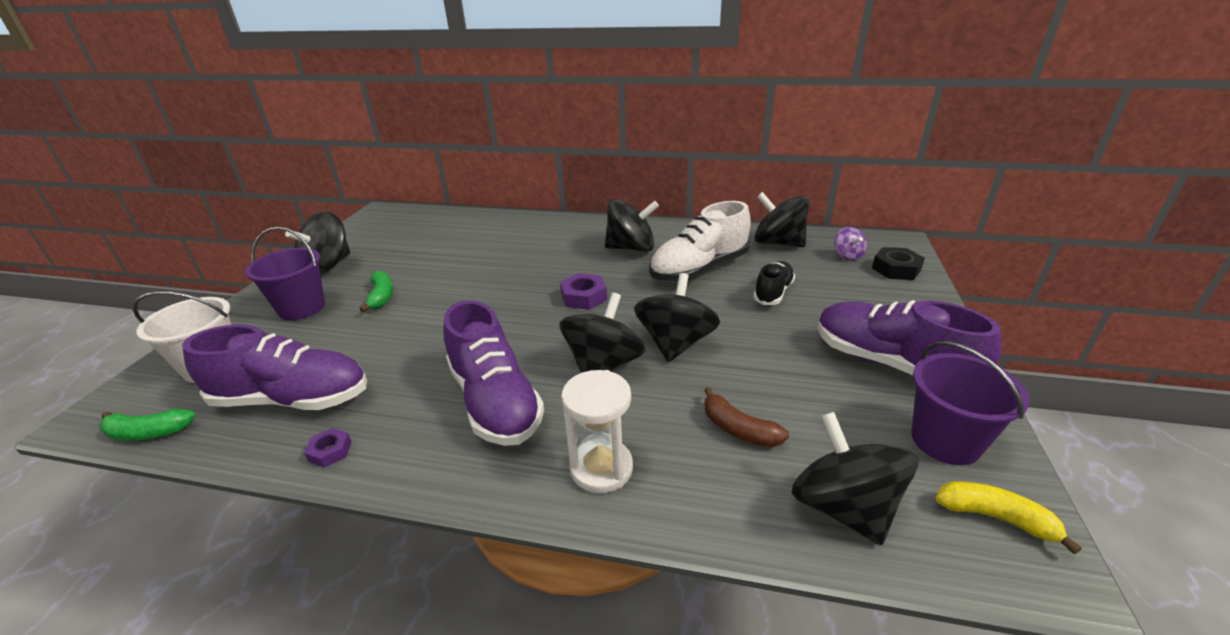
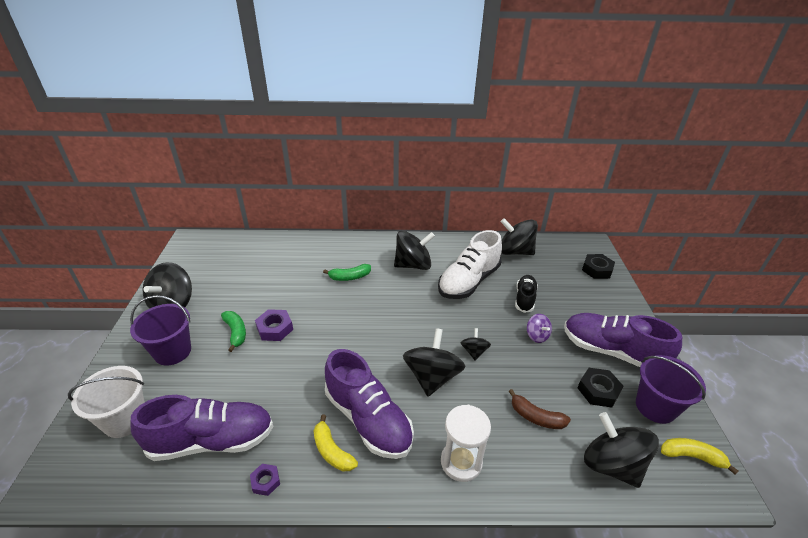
camera: 15 degrees left, 5 degrees up
green banana [100,409,196,441] -> green banana moved to [323,264,371,281]
purple nut [560,273,607,310] -> purple nut moved to [255,309,293,341]
black spinning top [634,273,720,362] -> black spinning top [461,328,491,361], size x0.51
purple spinning top [834,227,867,261] -> purple spinning top moved to [527,314,552,343]
none -> yellow banana [314,415,358,472]
none -> black nut [578,368,624,407]

